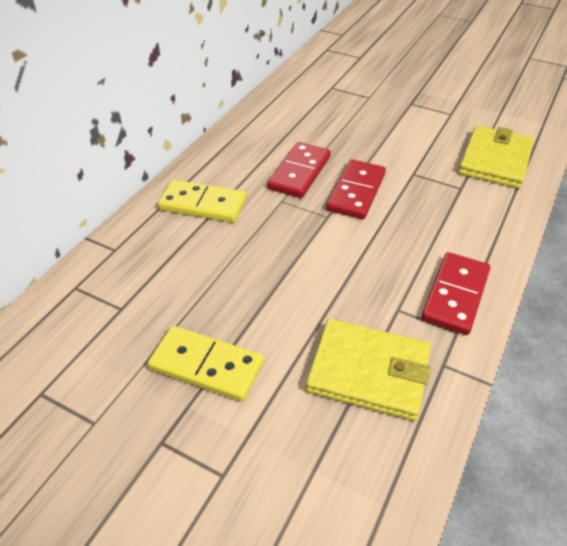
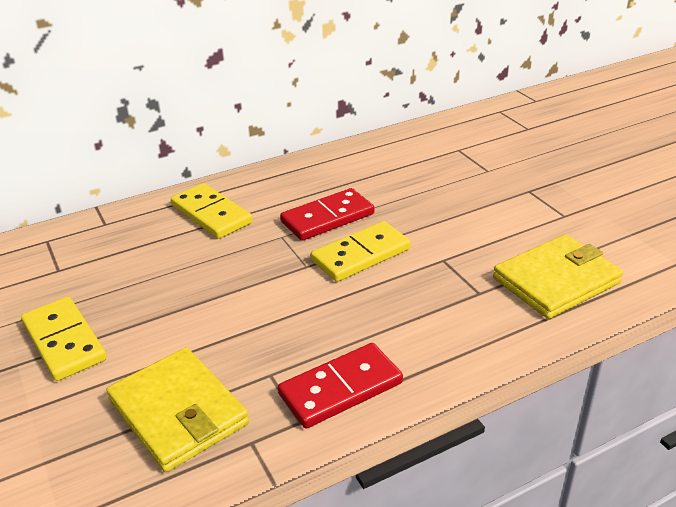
camera: 35 degrees right, 10 degrees down
red domino [326,159,386,219] -> yellow domino [311,221,411,282]

